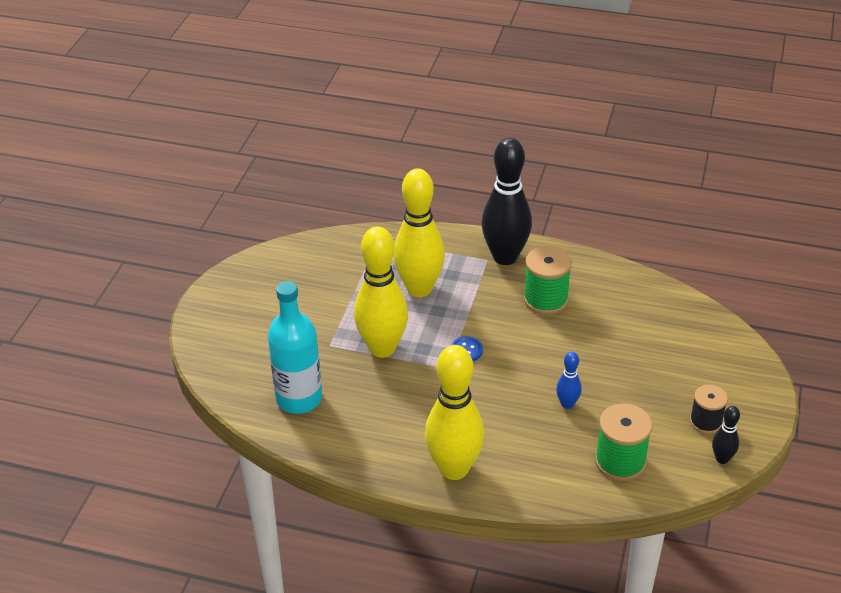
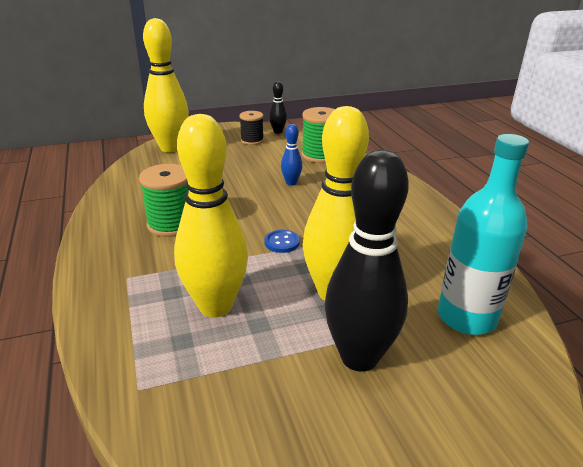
camera: 125 degrees left, 10 degrees down
yellow bowling pin [425,345,484,480] -> yellow bowling pin moved to [143,18,189,152]
black bowling pin [481,138,532,265] -> black bowling pin moved to [324,150,408,372]

